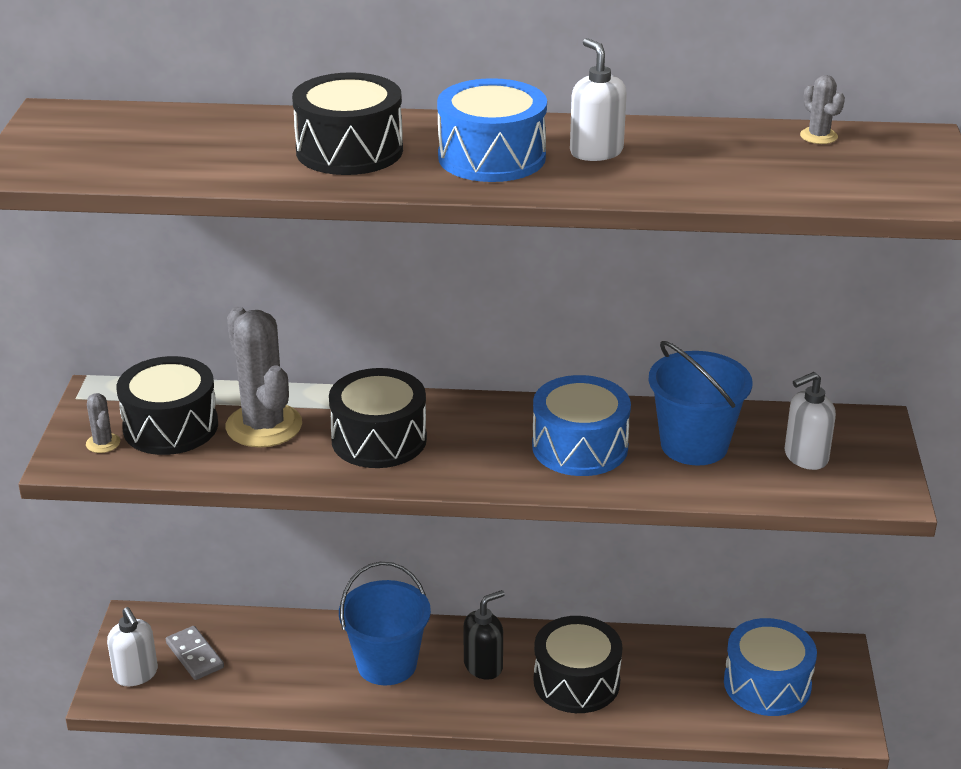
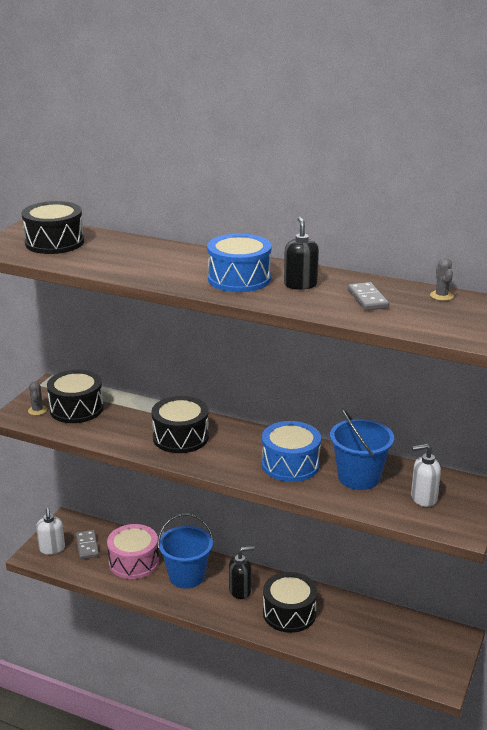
camera: 20 degrees right, 5 degrees down
grey cactus [226,307,302,448] -> none
black drum [292,72,403,175] -> black drum moved to [22,201,84,254]
white soap dispenser [570,38,627,161] -> black soap dispenser [284,217,319,290]
blue drum [724,618,817,716] -> none
none -> pink drum [107,524,159,579]
none -> grey domino [348,282,389,311]

